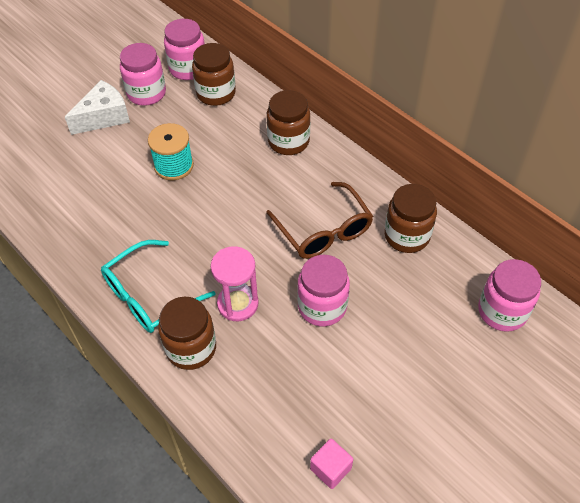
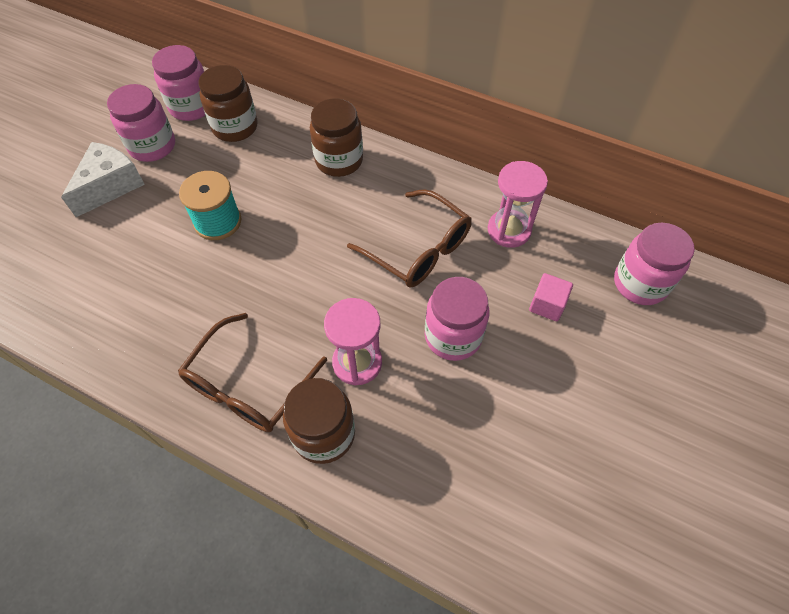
camera: 20 degrees left, 5 degrees up
turquoise glasses [101,240,216,333] -> brown glasses [178,313,327,432]
pink cube [310,438,353,489] -> pink cube moved to [529,273,573,321]
brown jar [384,184,437,253] -> pink hourglass [488,161,548,248]

